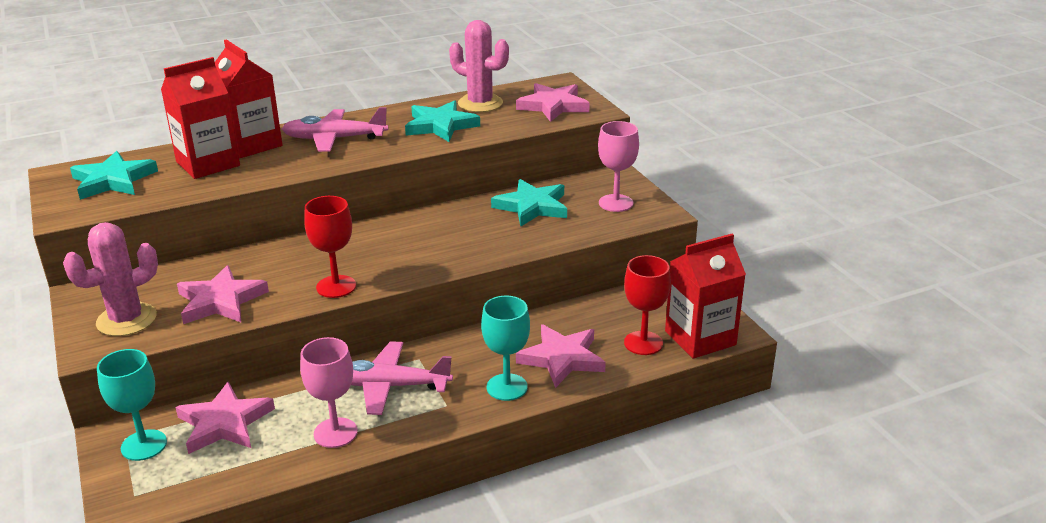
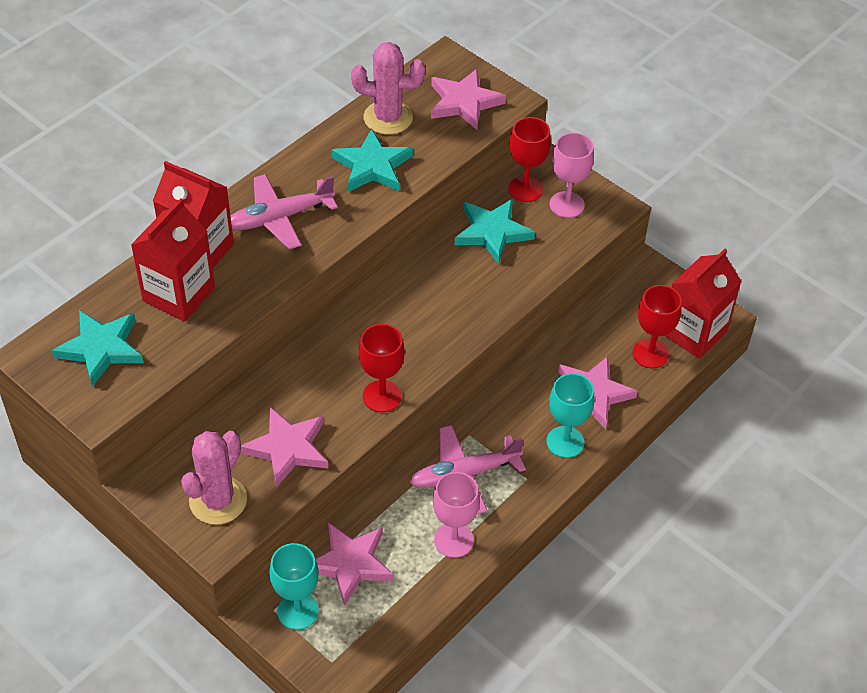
camera: 25 degrees left, 20 degrees up
none -> red goblet [508,117,551,202]

